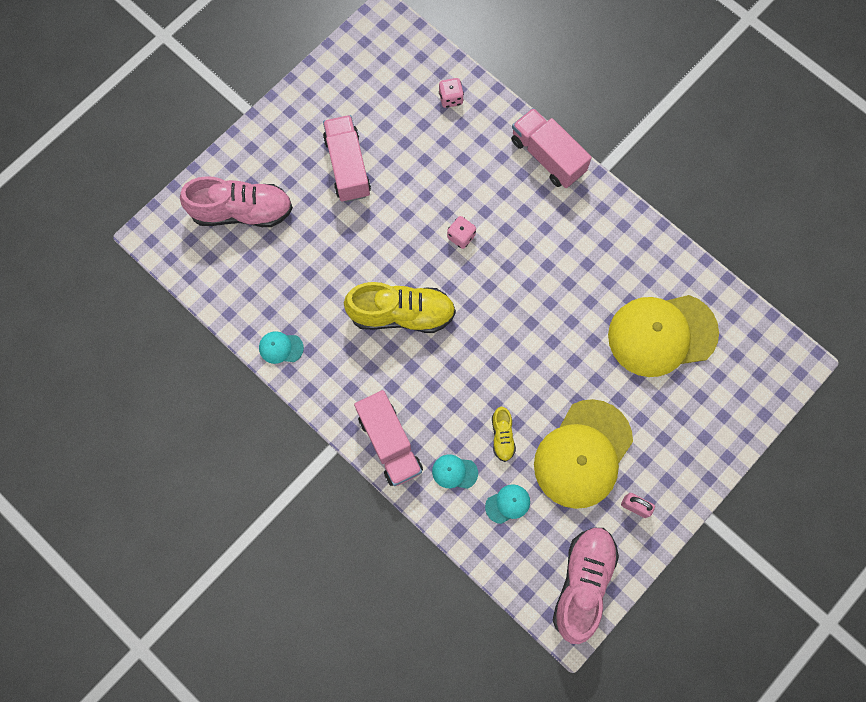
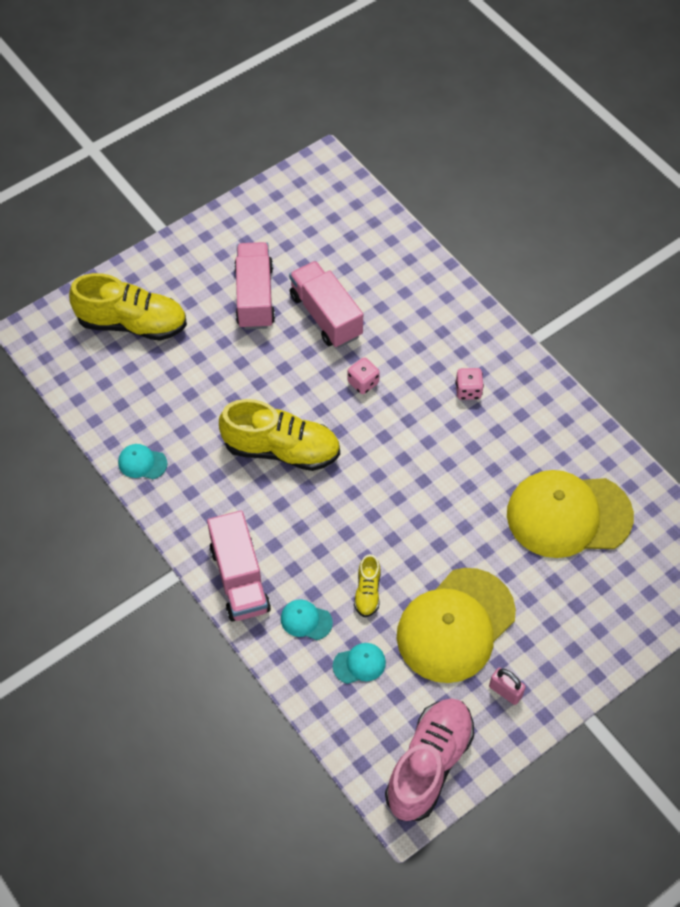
camera: 10 degrees right, 15 degrees down
pink shoe [180,176,293,227] -> yellow shoe [69,273,187,341]
pink dice [439,78,464,108] -> pink dice moved to [455,368,484,400]
pink truck [511,108,592,188] -> pink truck moved to [289,261,363,348]

